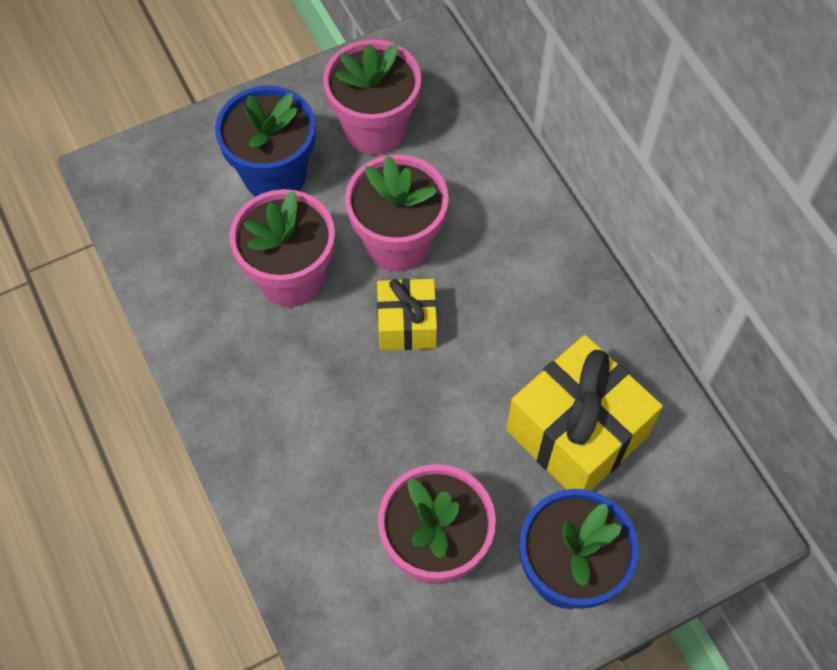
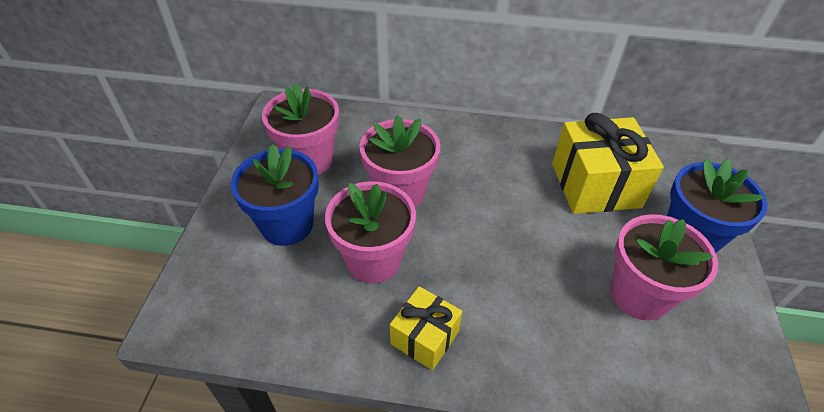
camera: 55 degrees left, 15 degrees down
yellow gift [377,279,437,350] -> yellow gift moved to [390,286,462,370]

